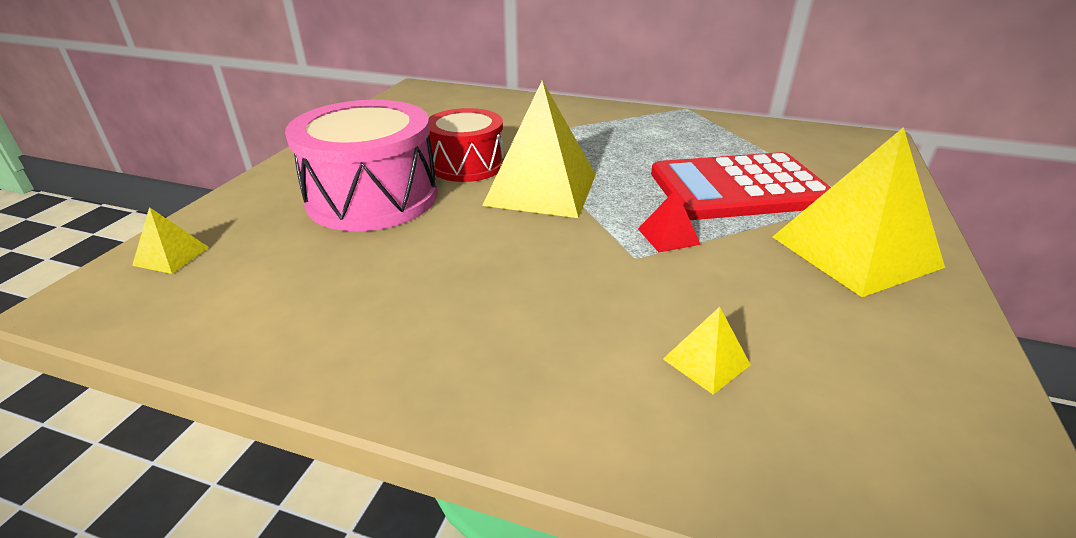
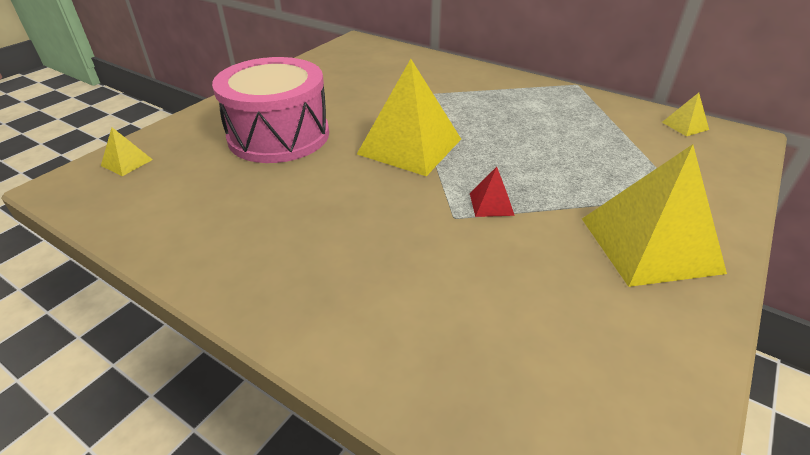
camera: 15 degrees right, 5 degrees up
red drum [429,108,504,182] -> none
red calculator [651,152,831,220] -> none
yellow pyramid [663,307,751,395] -> yellow pyramid moved to [662,93,709,136]

